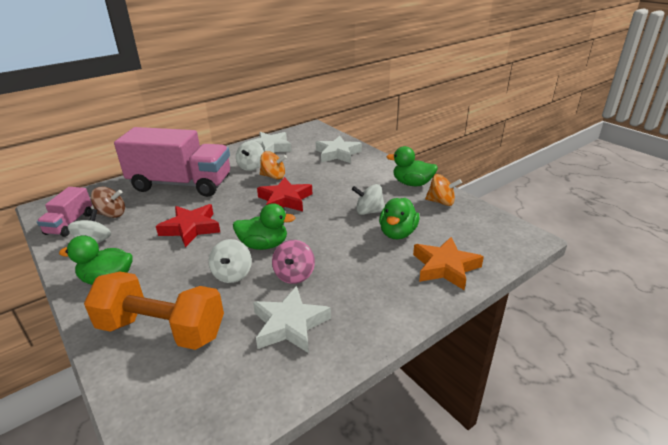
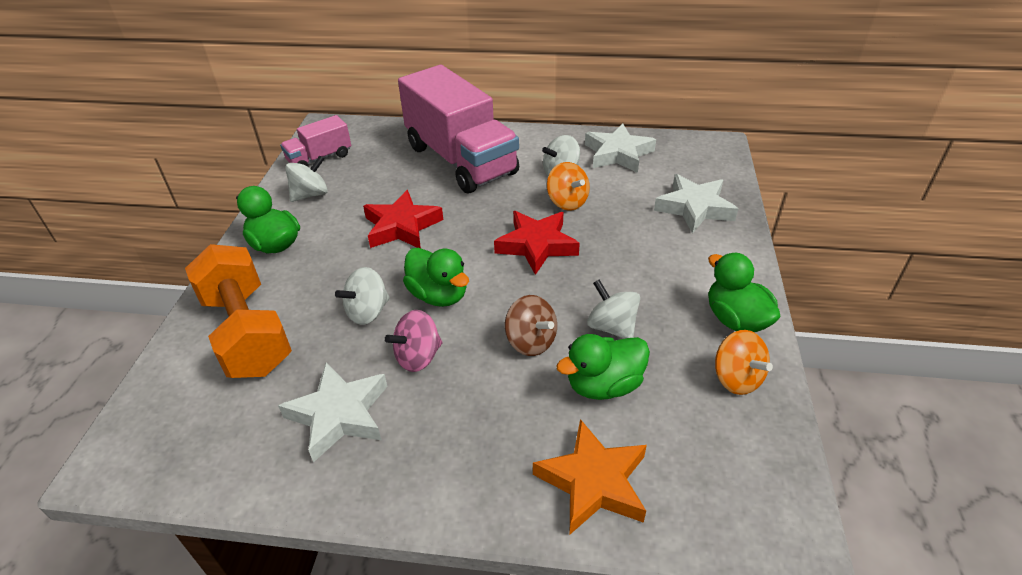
camera: 45 degrees right, 10 degrees up
brown spinning top [91,187,125,218] -> brown spinning top moved to [505,295,557,356]

